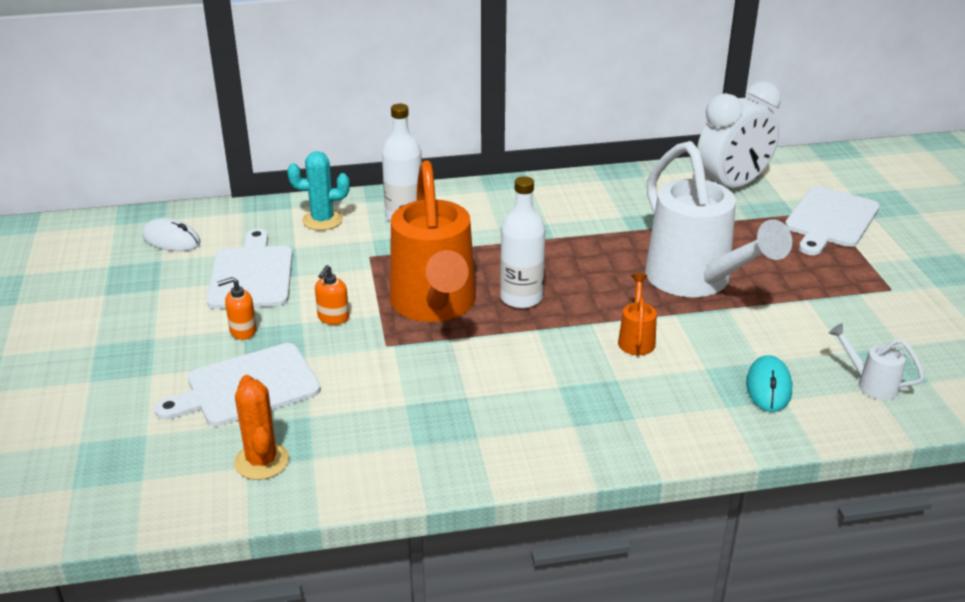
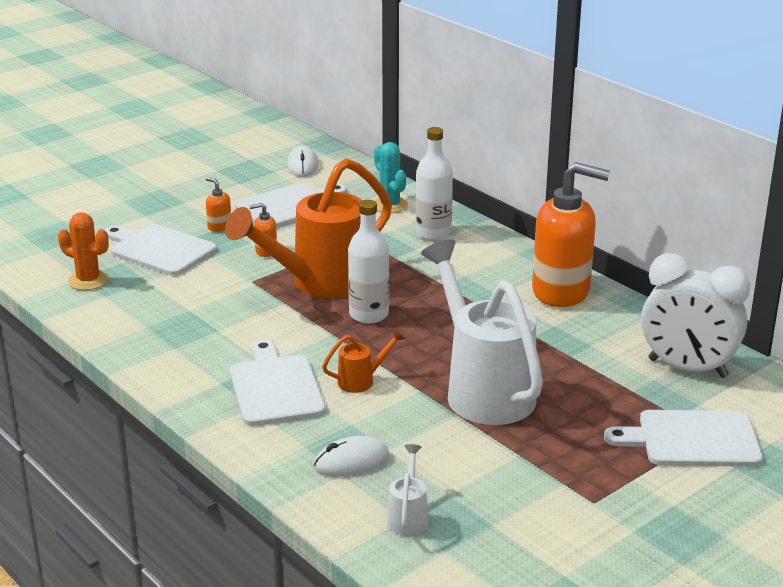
camera: 60 degrees right, 5 degrees down
orange cactus [234,375,289,480] -> orange cactus turned 75 degrees clockwise [58,212,109,290]
white watering can [645,141,792,297] -> white watering can turned 120 degrees clockwise [421,239,543,425]
turquoise mouse [746,355,792,412] -> white mouse [314,436,389,476]
none -> white cutting board [230,340,325,426]
none -> orange soap dispenser [532,162,610,307]

